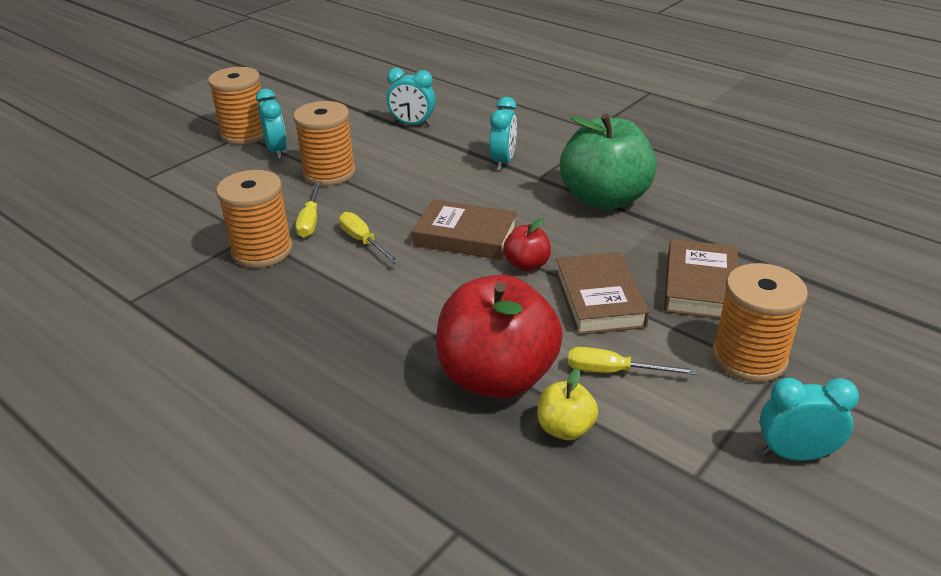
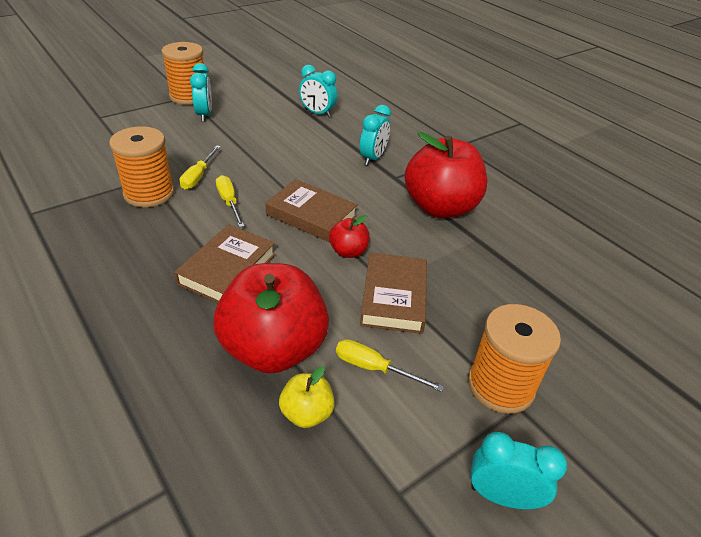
camera: 10 degrees right, 5 degrees up
orange spool [293,101,356,186] -> none
green apple [560,114,657,210] -> red apple [404,132,487,218]
brown book [664,239,738,319] -> brown book moved to [174,224,275,303]

